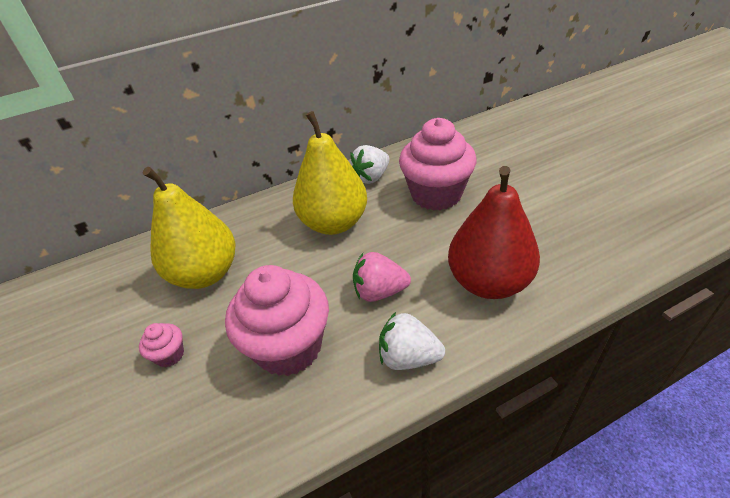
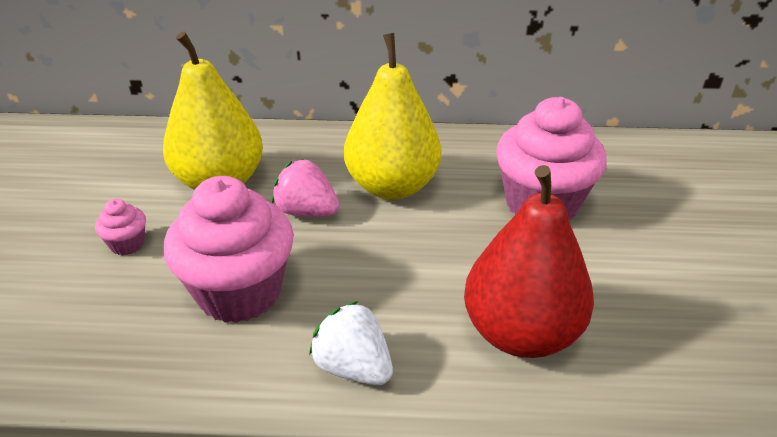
camera: 25 degrees right, 5 degrees down
white strawberry [350,145,390,184] -> none
pink strawberry [353,252,411,302] -> pink strawberry moved to [272,159,339,217]

